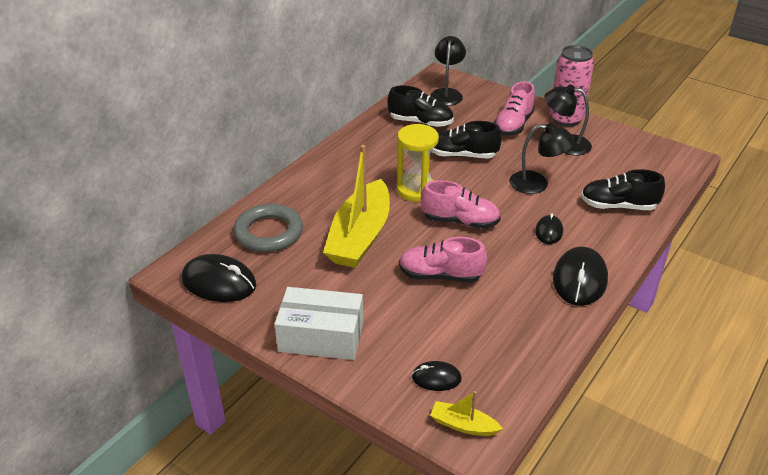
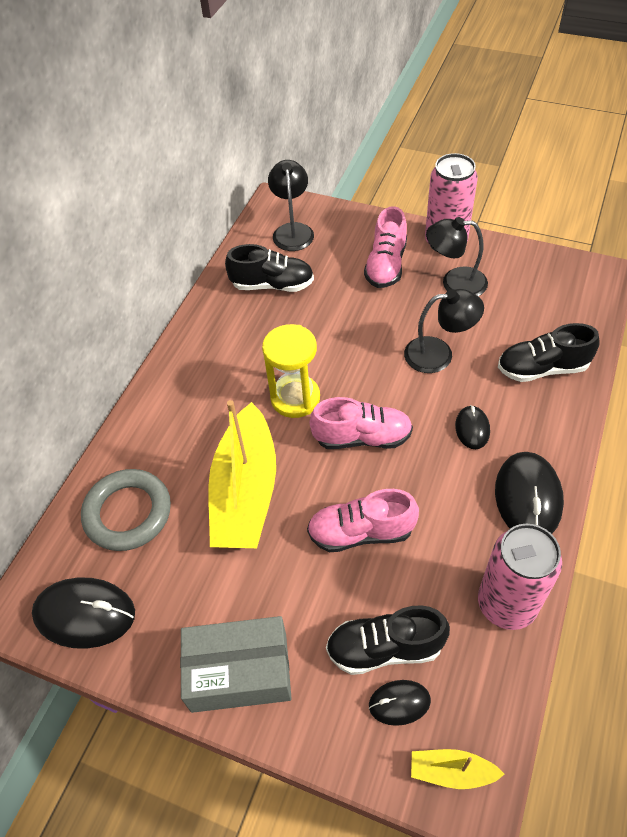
camera: 10 degrees left, 15 degrees up
white box [274,287,363,360] -> grey box [180,616,292,713]
black shoe [432,121,502,158] -> black shoe moved to [326,605,450,675]
none -> pink can [478,524,562,630]

